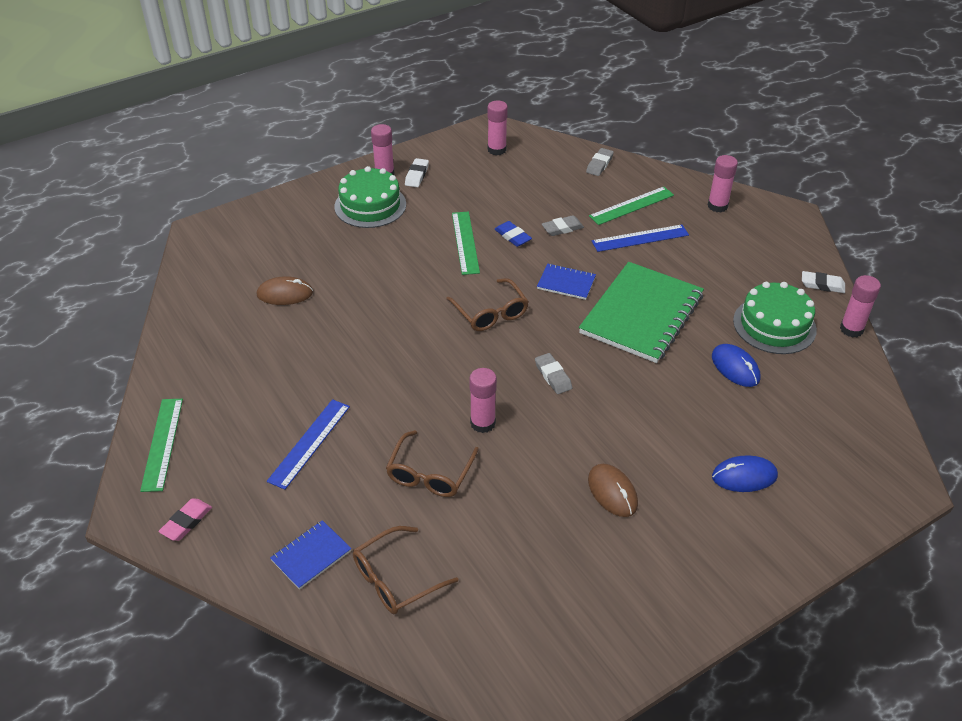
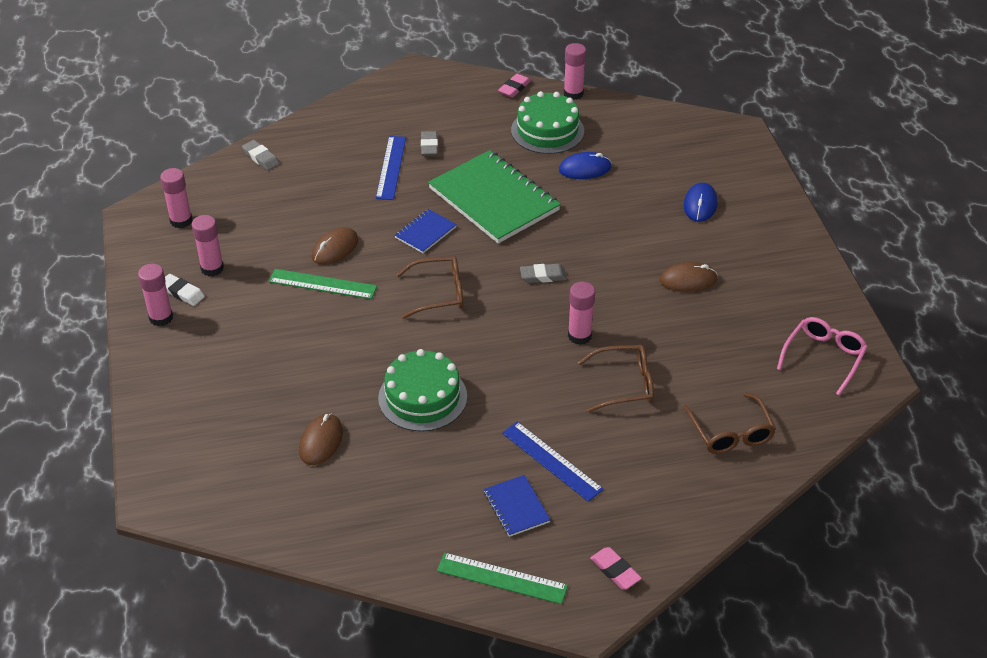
camera: 70 degrees left, 0 degrees up
blue notebook [270,520,352,590] -> blue notebook moved to [484,475,551,537]
green cake [334,166,406,228] -> green cake moved to [378,349,467,432]
brown glasses [386,430,479,497] -> brown glasses turned 45 degrees counterclockwise [578,345,654,412]
blue eraser [494,221,532,247] -> brown mouse [312,227,358,265]
grey eraser [542,215,584,236] -> grey eraser moved to [421,131,438,156]
green ruler [589,187,674,225] -> none
pink glue stick [708,155,738,212] -> pink glue stick moved to [192,215,224,276]
white eraser [802,271,845,293] -> pink eraser [498,74,531,98]
none -> pink glasses [777,317,868,396]

